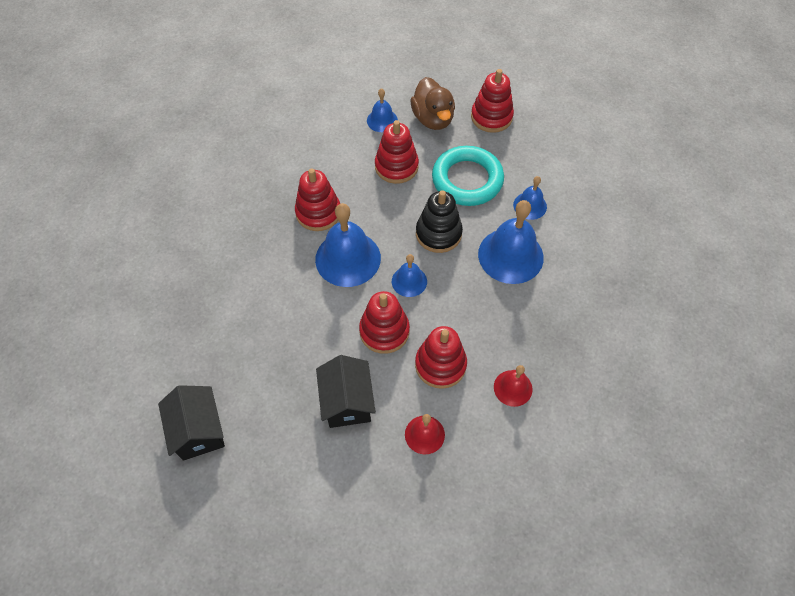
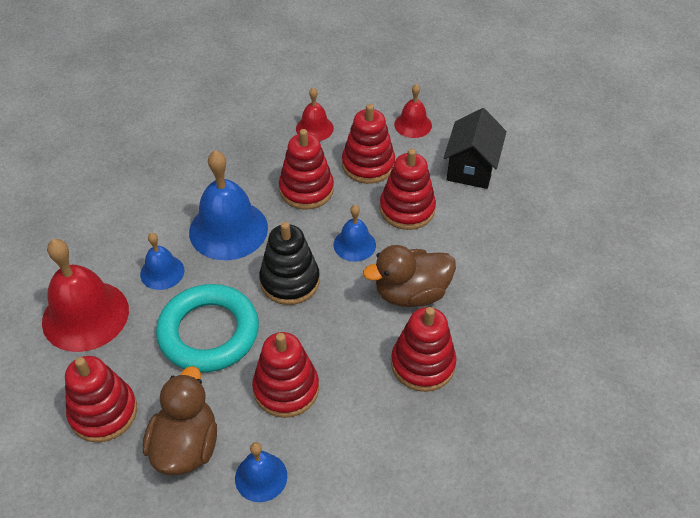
camera: 155 degrees left, 10 degrees down
black house [158,385,225,461] -> none
blue bell [315,203,381,287] -> brown duck [363,245,456,307]
none -> red bell [42,239,129,352]
none -> red stacking toy [279,129,334,209]

